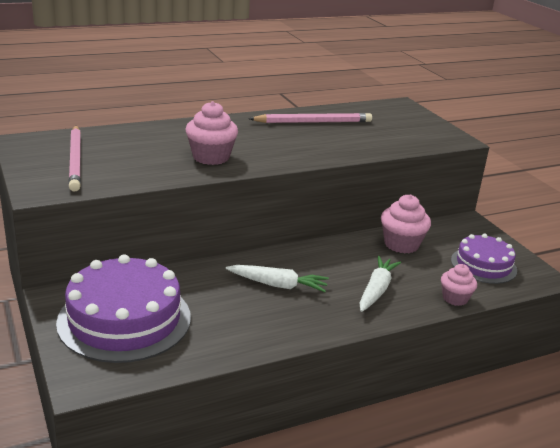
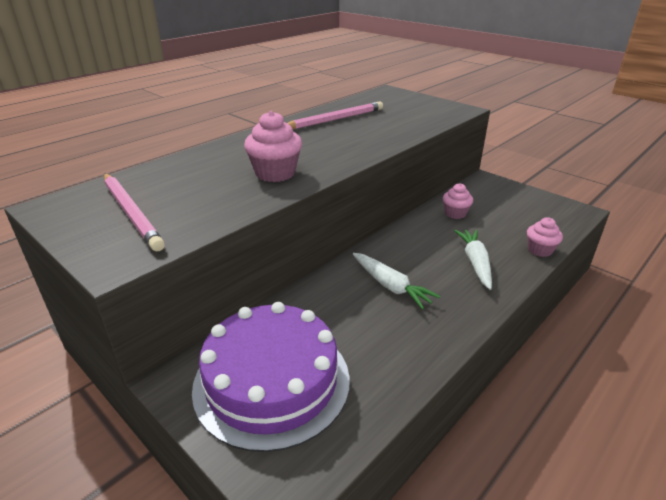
camera: 20 degrees left, 5 degrees up
white carrot [226,265,329,292] -> white carrot turned 60 degrees clockwise [353,253,440,310]
pink cupcake [381,194,431,253] -> pink cupcake [443,183,473,219], size x0.65
purple cake [451,234,517,284] -> none

